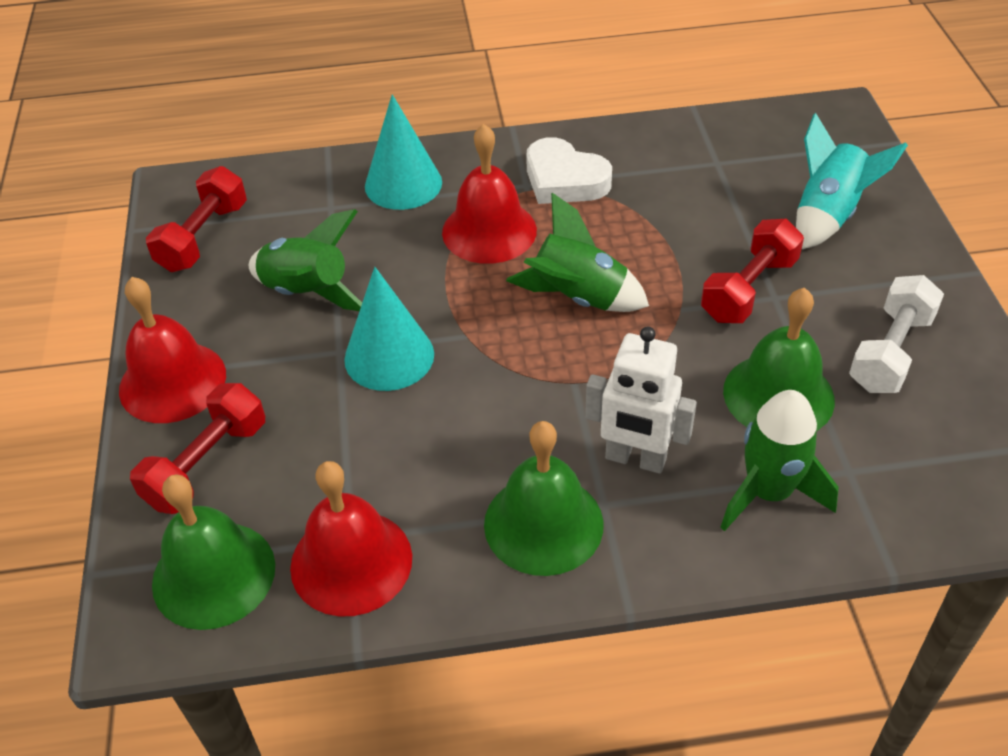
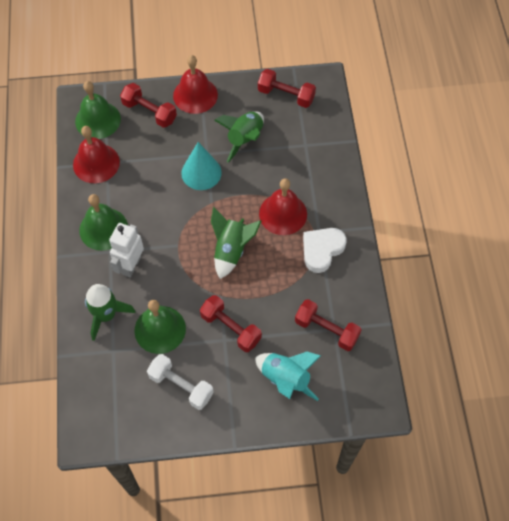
camera: 90 degrees right, 15 degrees up
turquoise cone [365,94,442,210] -> none
none -> red dumbbell [295,299,361,351]

